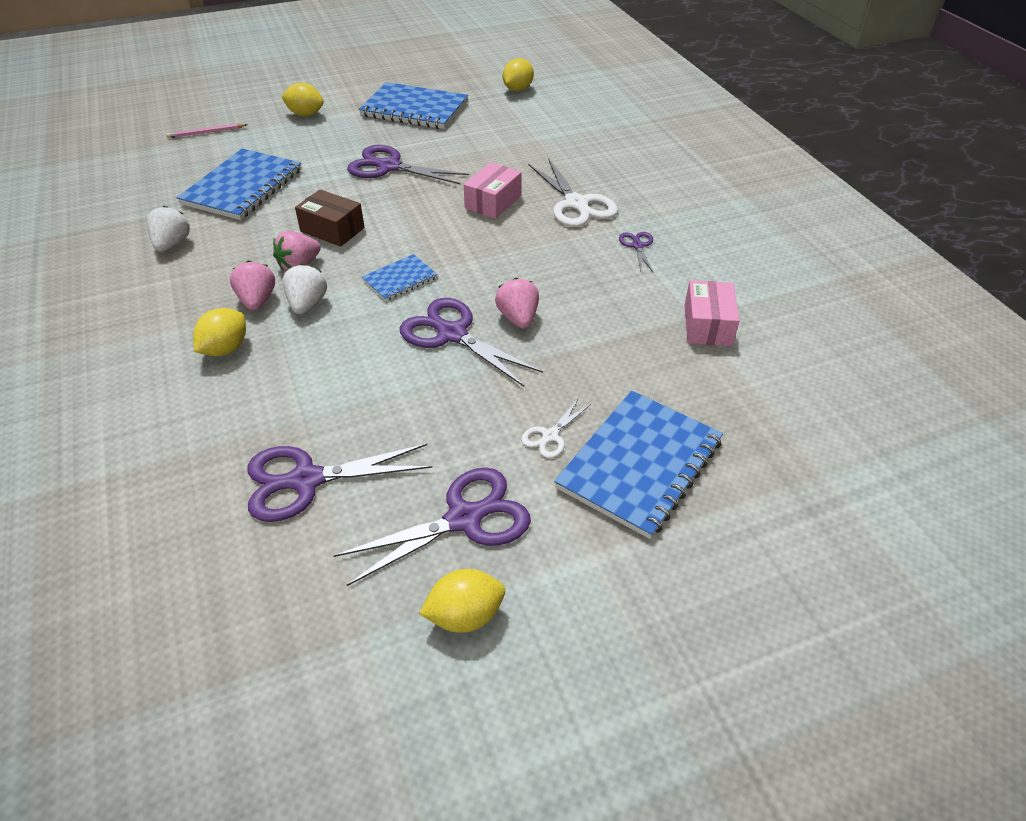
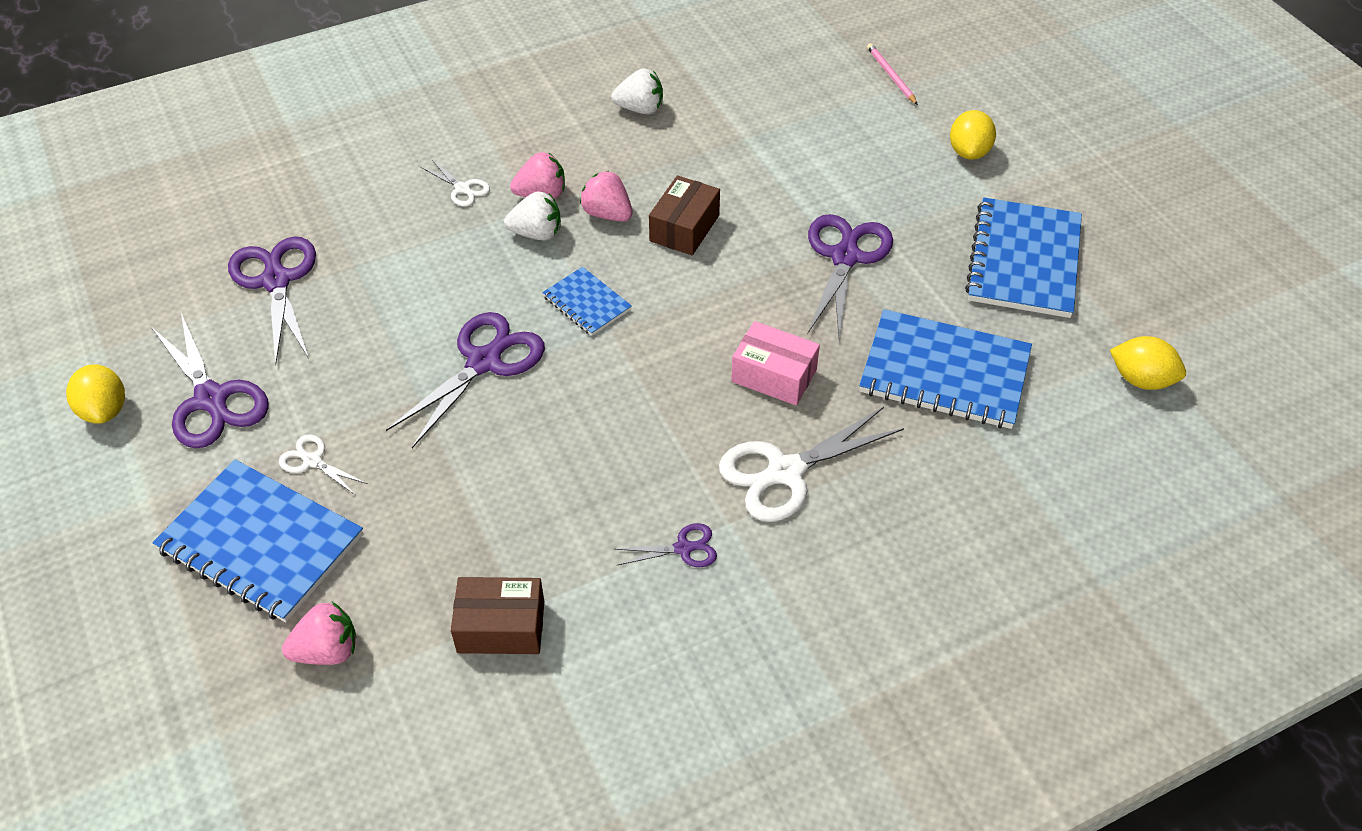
camera: 85 degrees right, 5 degrees up
blue notebook [177,149,301,220] -> blue notebook moved to [859,309,1032,429]
yellow lemon [193,308,246,356] -> white scissors [421,159,490,207]
pink strawberry [495,278,539,329] -> pink strawberry moved to [282,602,356,665]
pink box [685,280,739,346] -> brown box [451,577,544,654]

